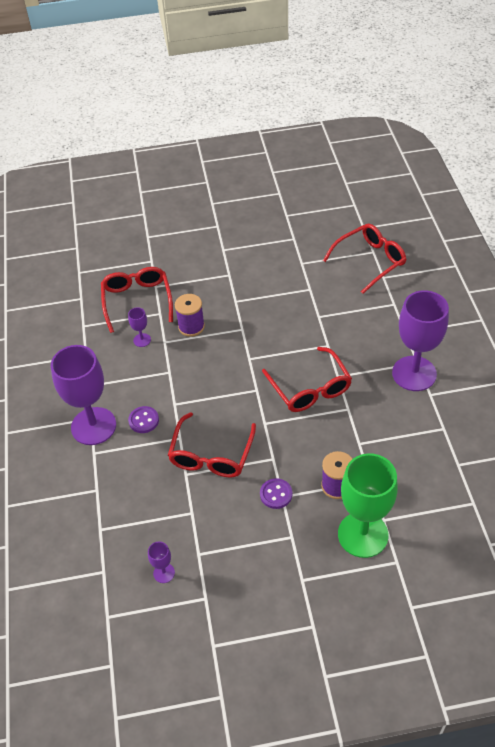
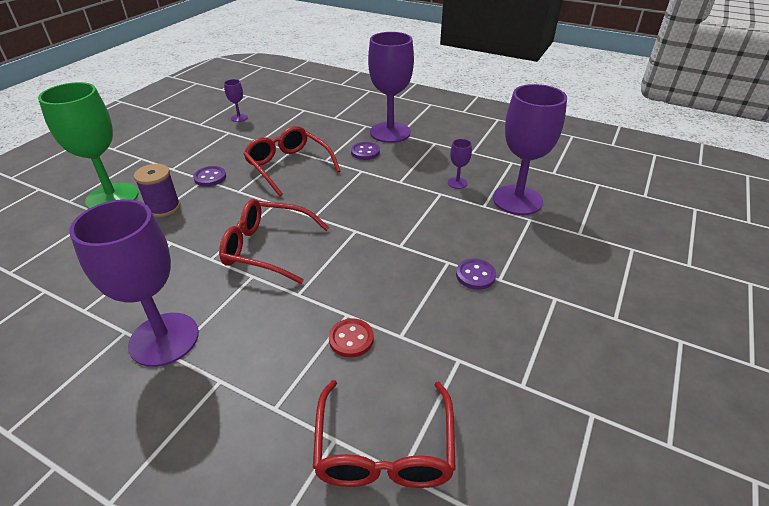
camera: 125 degrees right, 10 degrees down
red glasses [101,267,173,333] -> purple goblet [493,84,567,215]
purple spool [175,294,205,337] -> none
none -> red button [329,318,374,358]
none -> purple button [456,259,496,290]

